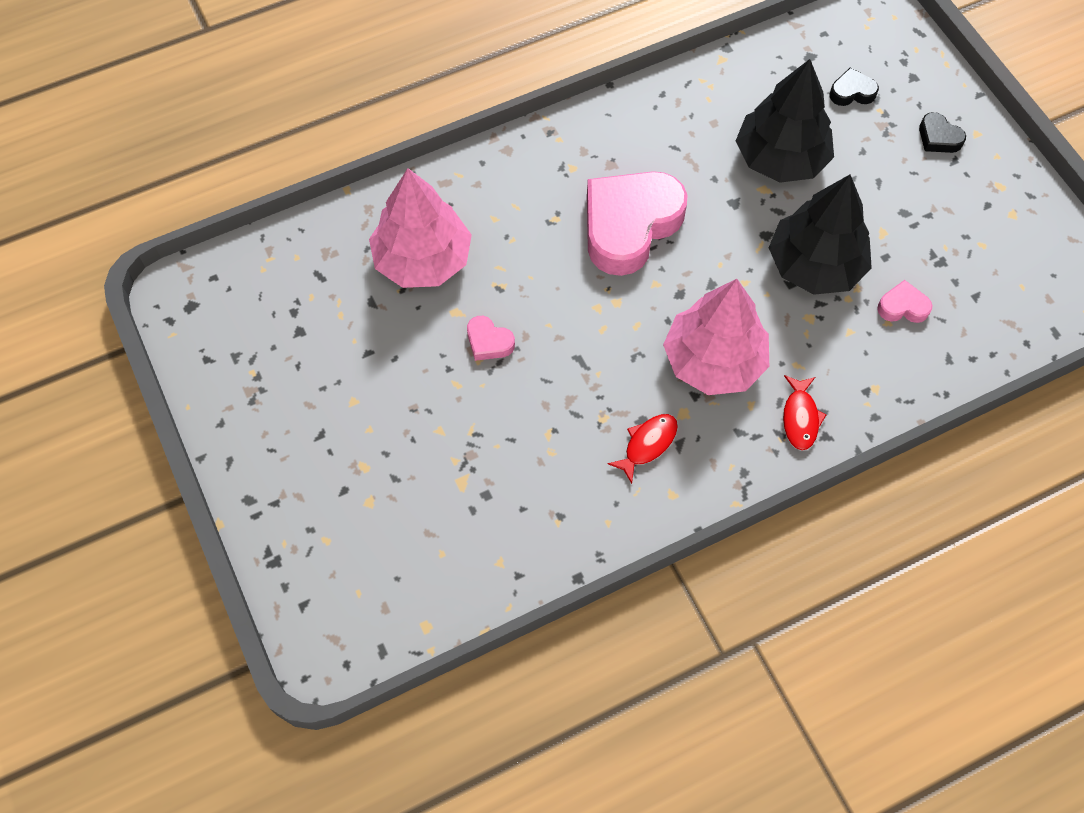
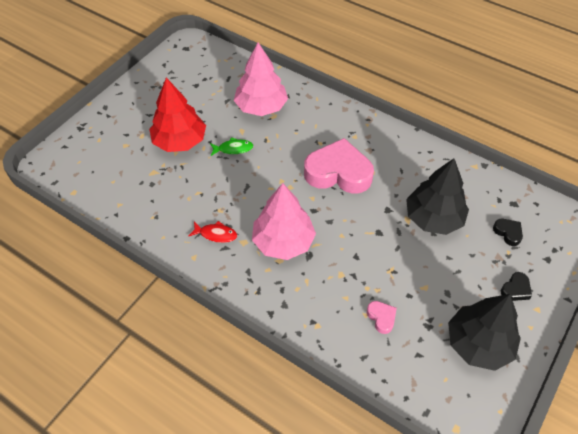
camera: 60 degrees right, 10 degrees down
pink heart [467,316,515,361] -> green fish [210,138,254,156]
black tree [769,175,872,295] -> black tree moved to [448,294,521,371]
red fish [783,375,827,451] -> none
black heart [919,112,966,153] -> black heart turned 150 degrees counterclockwise [501,272,532,301]
none -> red tree [149,78,206,152]

